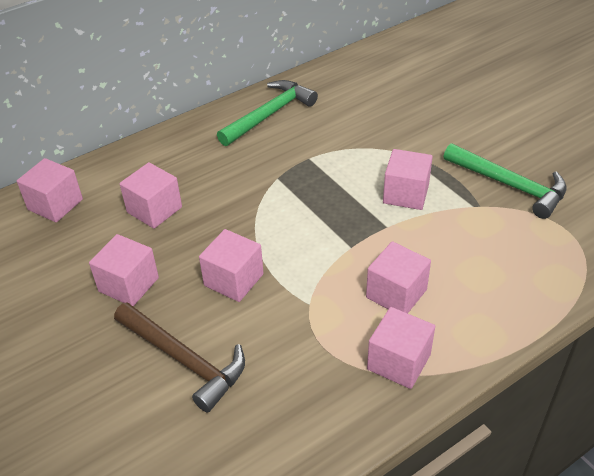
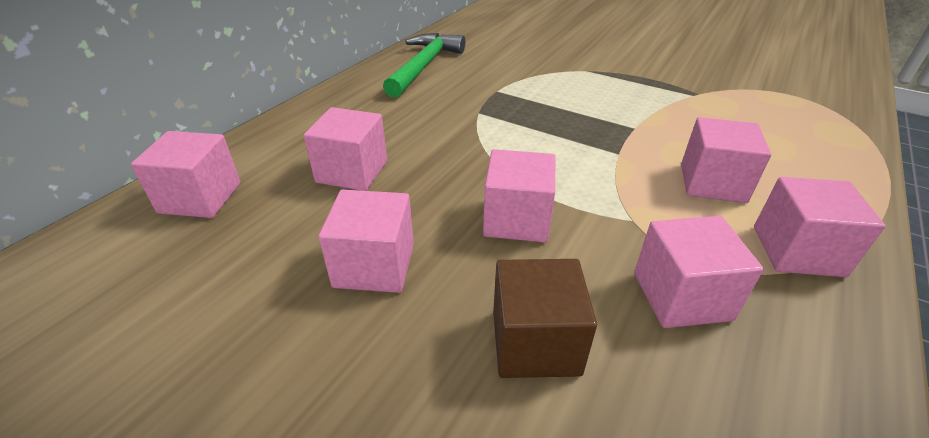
camera: 25 degrees left, 5 degrees down
brown hammer [114,302,245,413] -> brown cube [493,259,597,378]
pink cube [383,149,433,210] -> pink cube moved to [634,216,764,328]
green hammer [444,143,567,219] -> none

